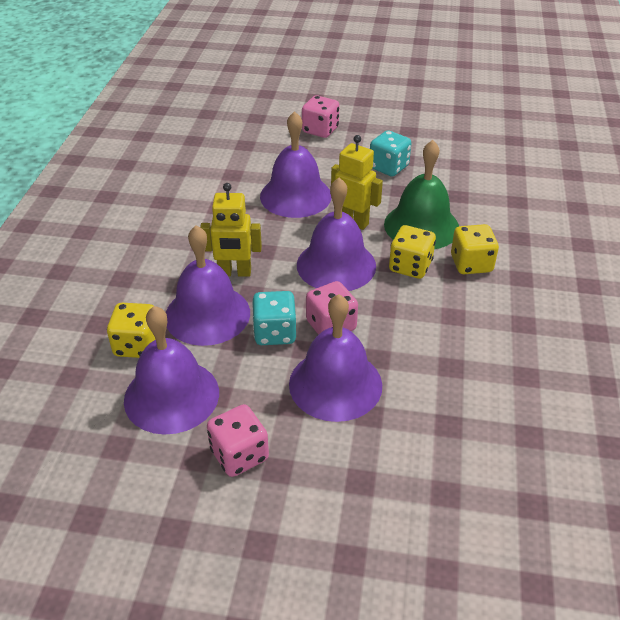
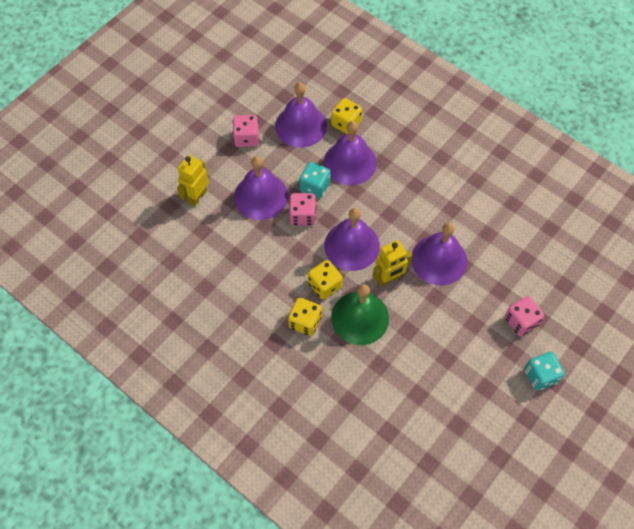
camera: 120 degrees right, 20 degrees up
yellow robot [200,183,262,277] -> yellow robot moved to [177,155,209,207]
turquoise dice [370,130,411,177] -> turquoise dice moved to [524,352,565,391]

